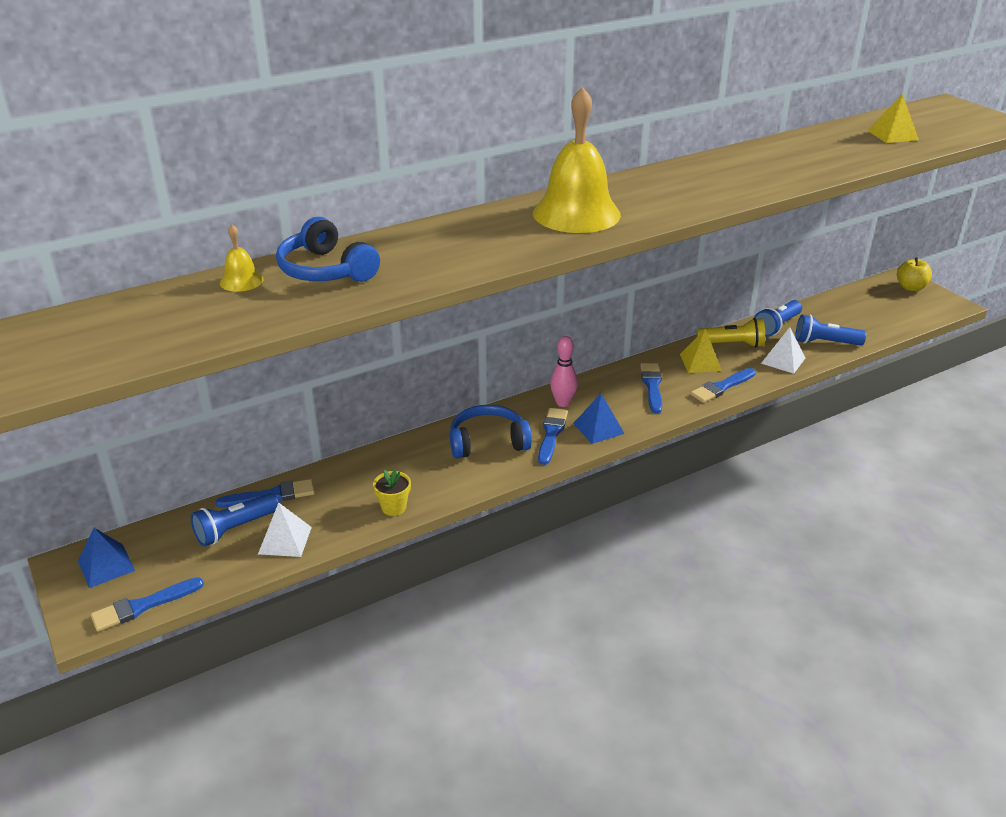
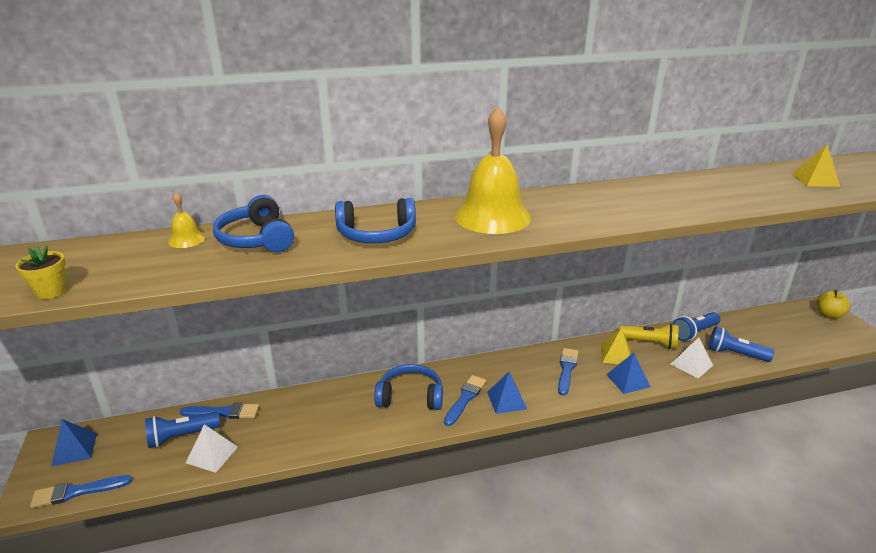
camera: 15 degrees right, 5 degrees down
yellow flower pot [373,469,411,516] -> yellow flower pot moved to [15,246,67,299]
pink bowling pin [550,336,578,407] -> none
blue brush [690,368,756,403] -> blue pyramid [606,353,650,394]
none -> blue headphones [335,198,416,243]

